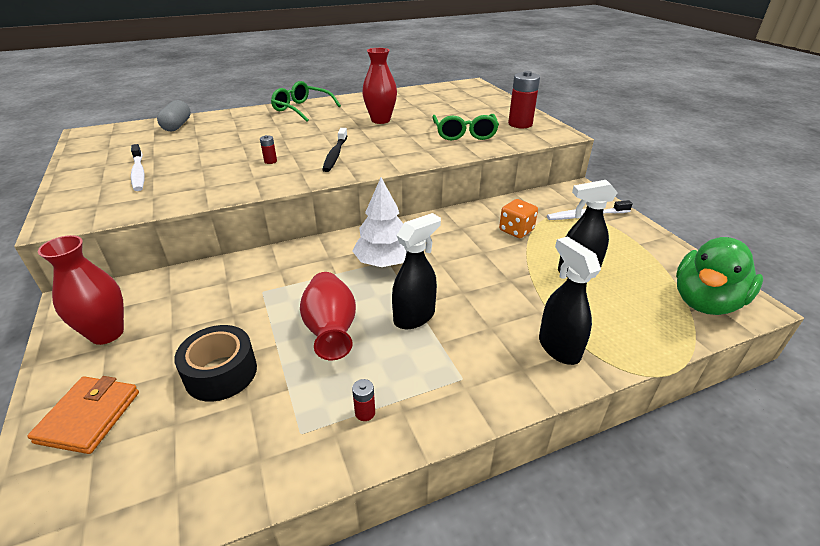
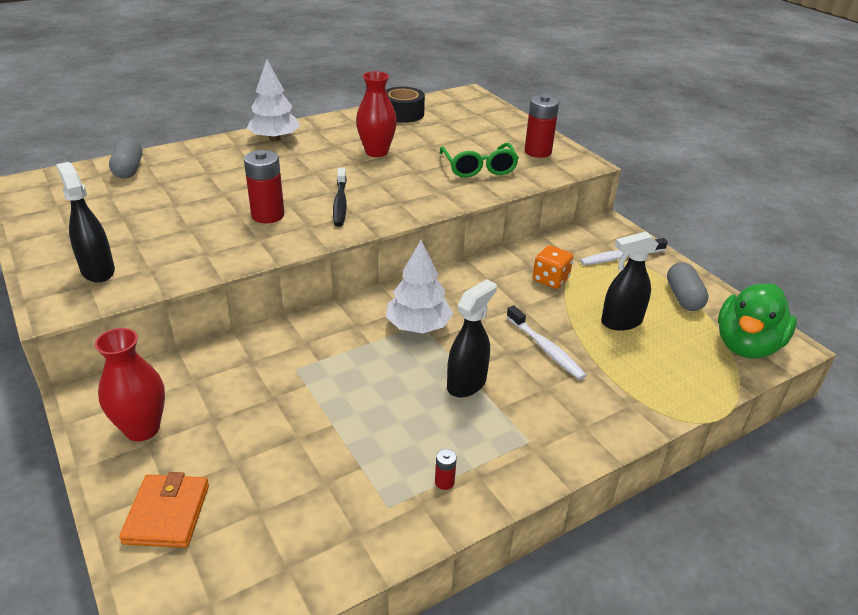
camera: 10 degrees left, 0 degrees up
white toothbrush [131,144,145,191] -> white toothbrush moved to [506,305,587,380]
black tape [174,325,257,401] -> black tape moved to [386,87,425,123]
red battery [260,135,277,164] -> red battery [244,150,284,223], size x2.22
green glasses [271,81,341,122] -> white tree [247,59,300,141]
red vase [300,272,356,360] -> none
black spray bottle [539,237,601,365] -> black spray bottle moved to [56,162,115,283]
none -> grey capsule [667,262,709,311]

